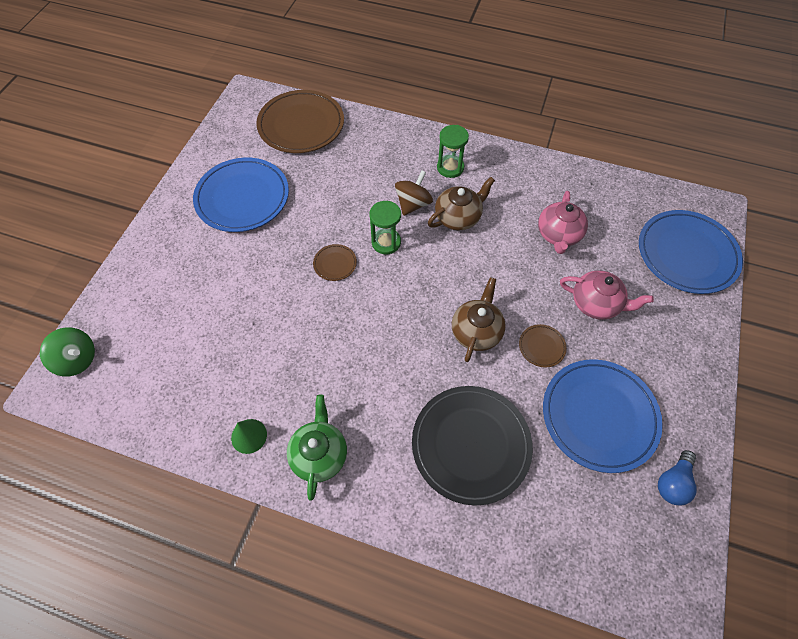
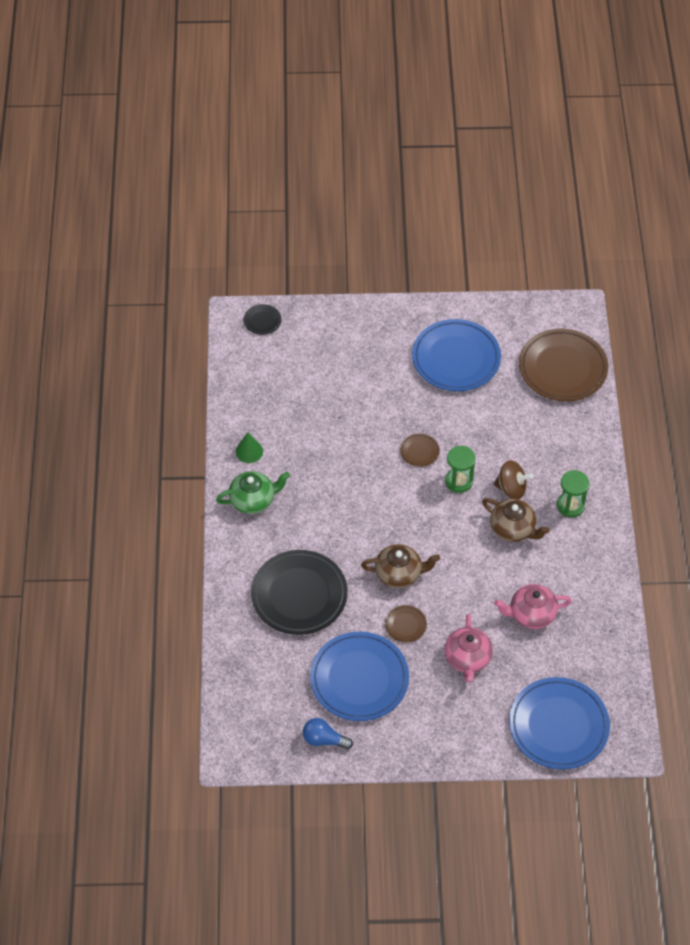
camera: 70 degrees right, 5 degrees down
green spinning top [40,327,95,377] -> black plate [244,304,281,335]

